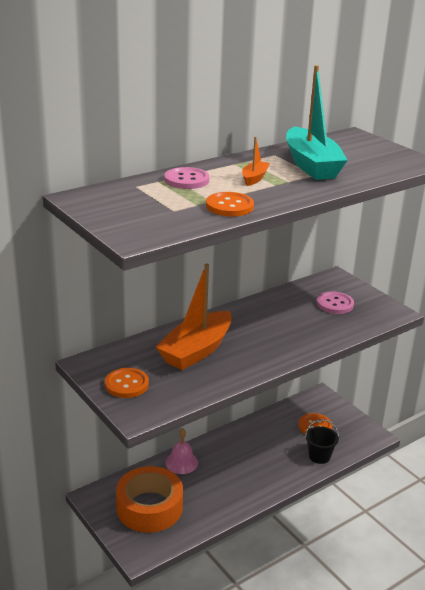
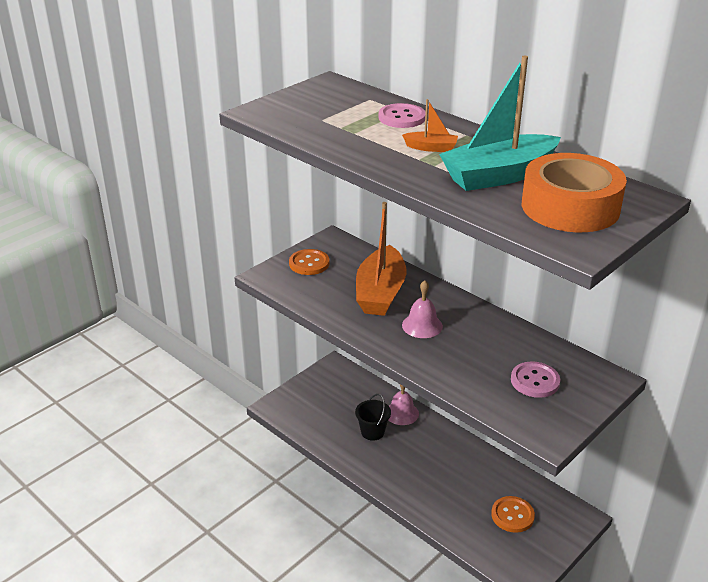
camera: 80 degrees right, 5 degrees up
orange tape [116,466,183,533] -> orange tape moved to [522,153,627,232]
orange boat [156,264,232,370] -> orange boat turned 105 degrees counterclockwise [356,202,406,316]
orange button [206,192,254,216] -> none
black bucket [305,419,339,464] -> black bucket moved to [355,394,391,441]
none -> pink bell [402,280,443,338]

